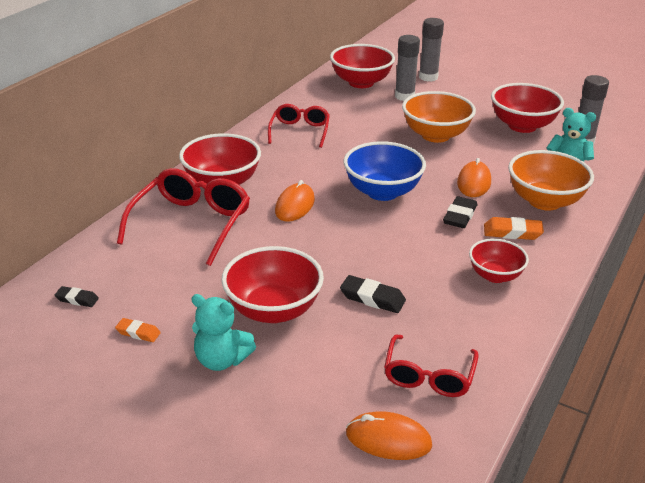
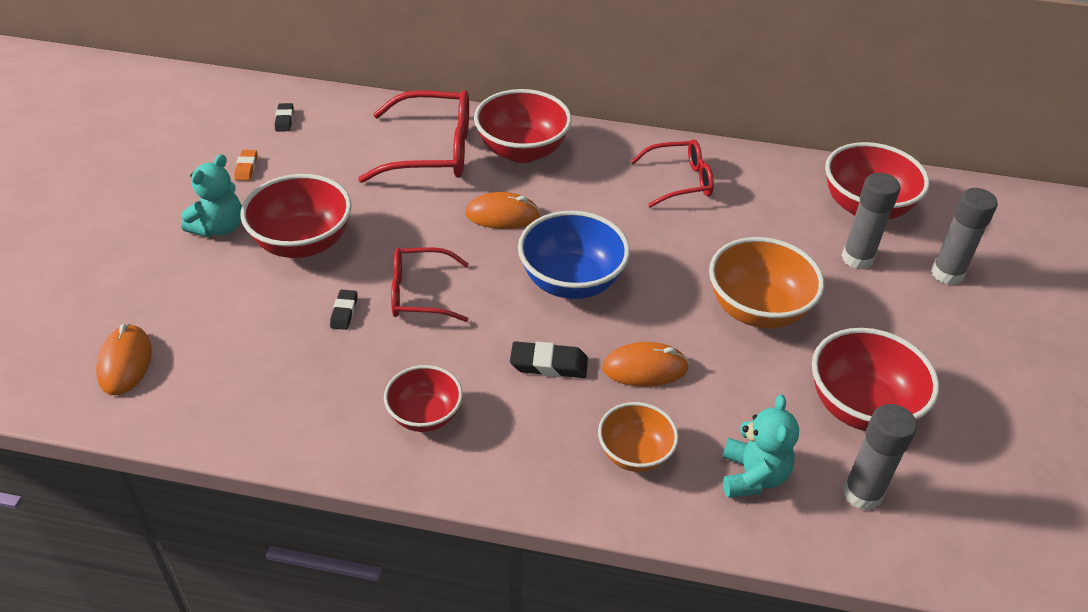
camera: 70 degrees right, 10 degrees up
turquoise teddy bear [191,294,256,371] -> turquoise teddy bear turned 150 degrees counterclockwise [181,154,242,237]
black eraser [340,275,406,313] -> black eraser [330,290,357,330], size x0.63
red glasses [384,335,479,397] -> red glasses moved to [391,247,469,322]
orange eraser [484,217,544,240] -> none
orange bowl [508,150,594,211] -> orange bowl [598,402,679,472], size x0.62

